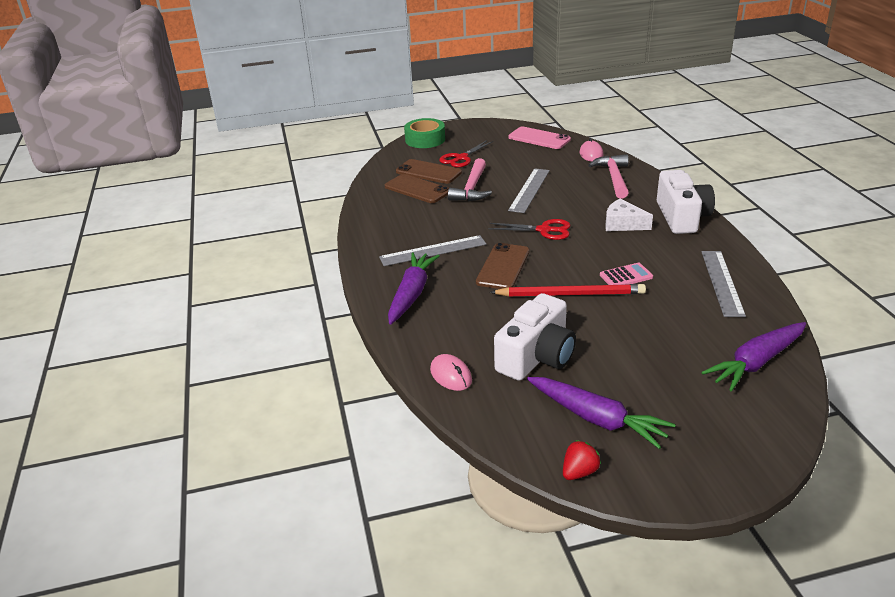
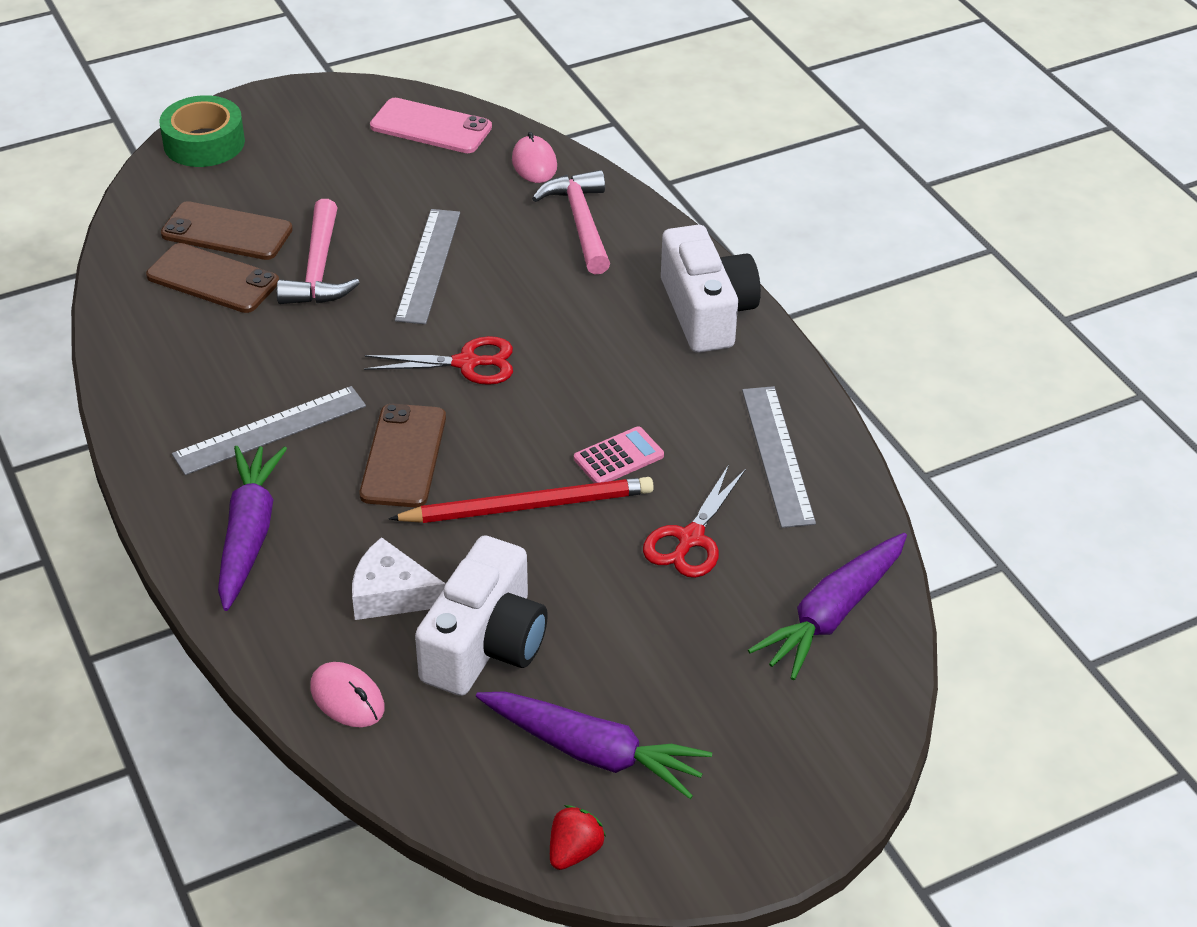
camera: 15 degrees left, 10 degrees up
red scissors [439,140,493,168] -> red scissors moved to [643,465,746,578]
white cheese [605,199,653,231] -> white cheese moved to [352,537,446,620]

